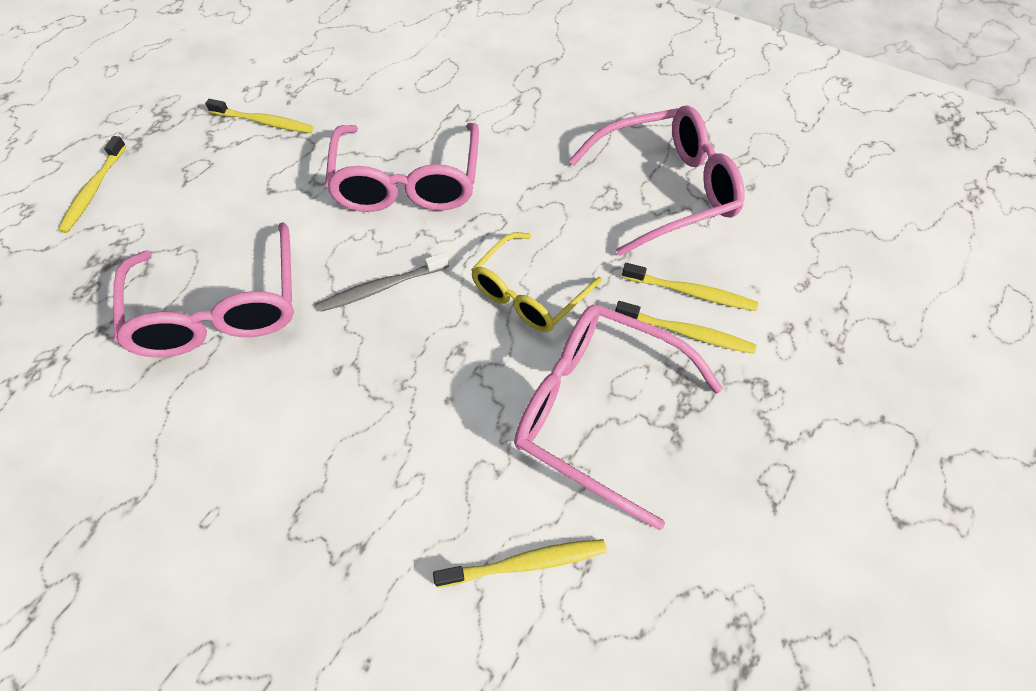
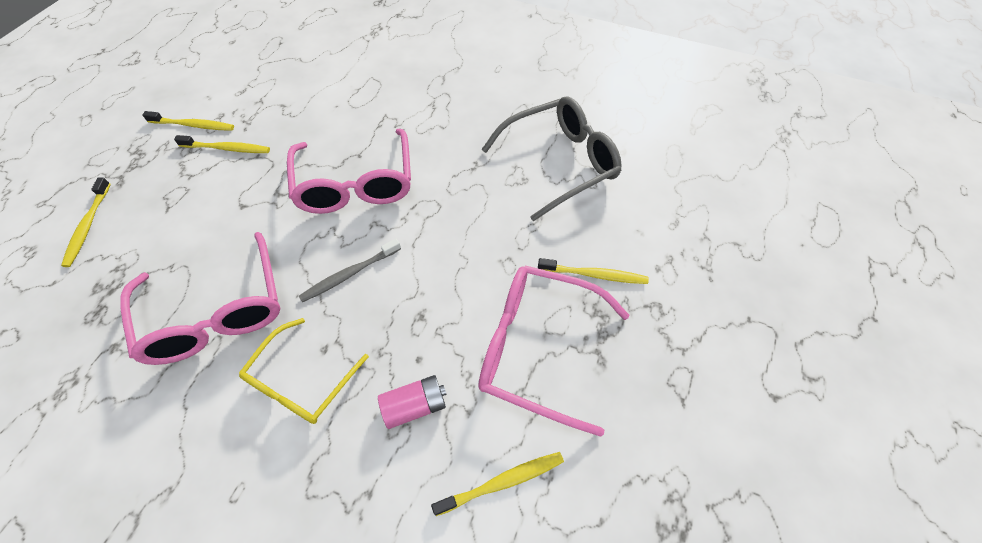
camera: 10 degrees left, 0 degrees up
yellow glasses [471,232,602,332] -> yellow glasses moved to [239,318,369,424]
pink glasses [569,105,745,256] -> grey glasses [481,96,622,222]
yellow toothbrush [622,263,758,311] -> yellow toothbrush moved to [142,111,234,131]
none -> pink battery [378,375,447,429]

